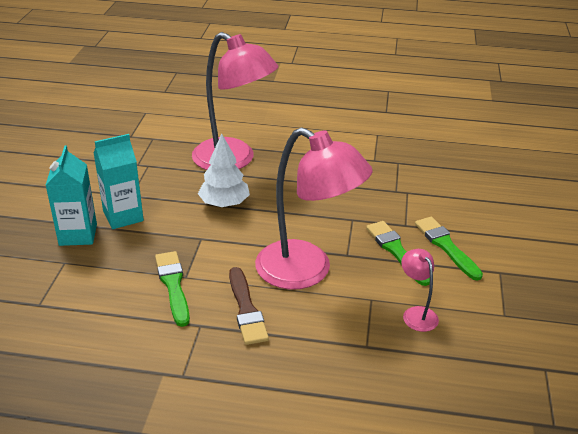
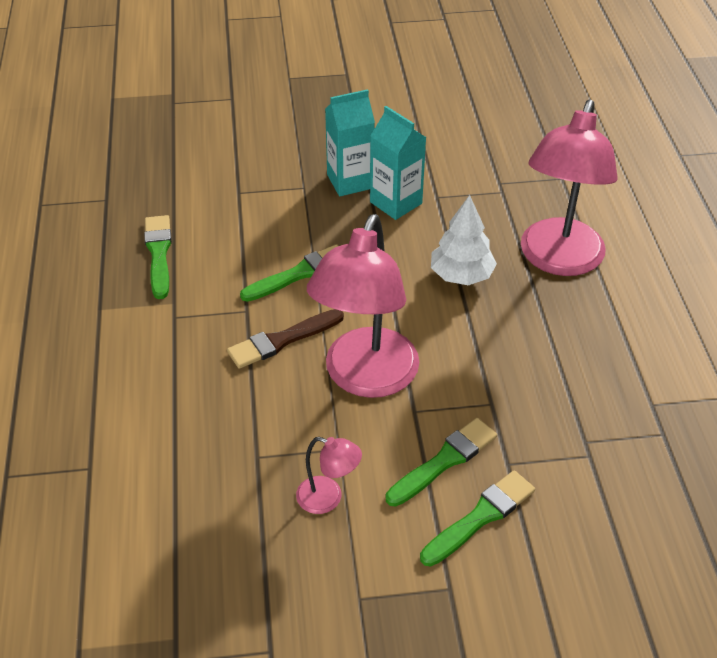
camera: 75 degrees right, 10 degrees up
pink lamp [401,249,439,332] -> pink lamp turned 60 degrees clockwise [296,437,362,514]
none -> green brush [144,215,172,299]

